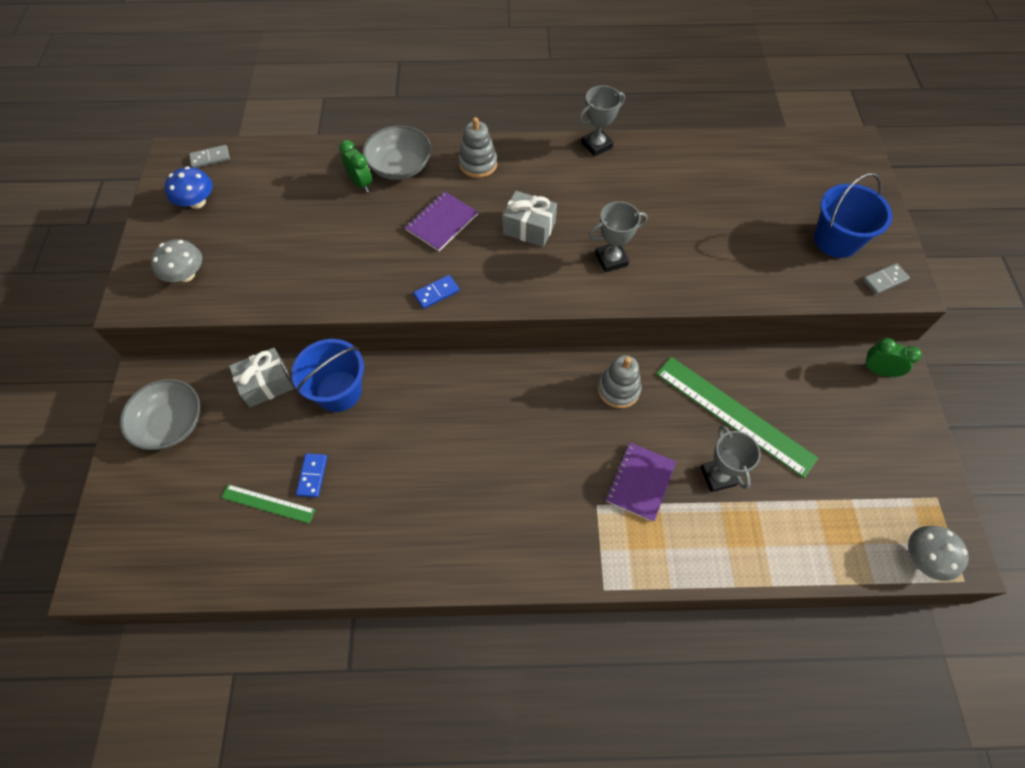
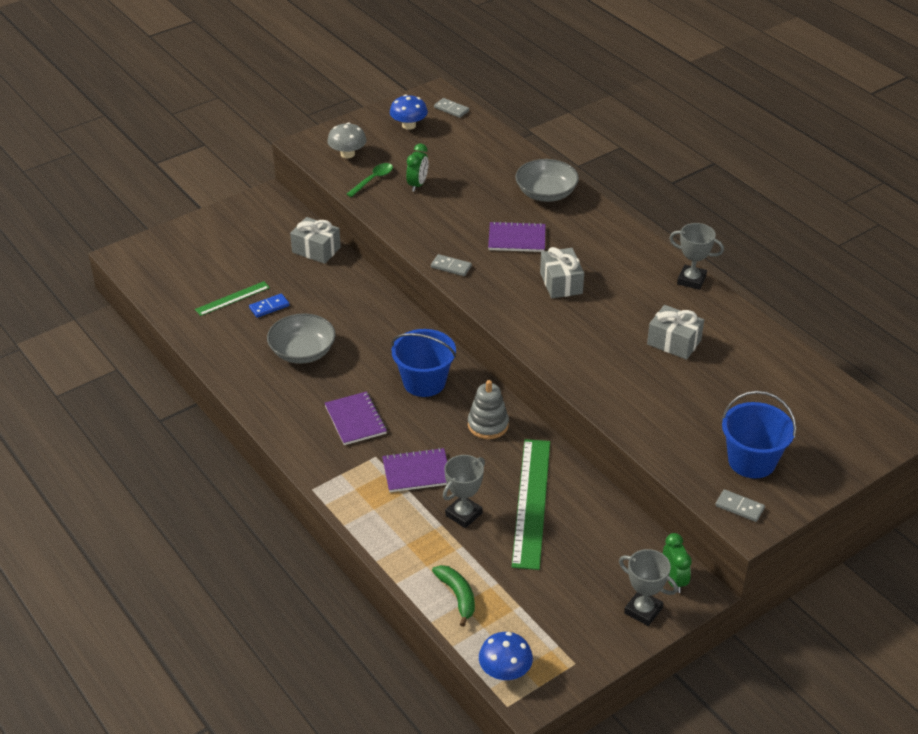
camera: 55 degrees right, 20 degrees down
grey bowl [120,379,200,450] -> grey bowl moved to [267,313,336,364]
green ruler [221,484,316,524] -> green ruler turned 75 degrees clockwise [195,281,270,316]
blue bucket [291,339,364,412] -> blue bucket moved to [391,329,456,397]
green clock [339,140,372,192] -> green clock moved to [406,144,428,192]
blue domino [413,275,459,309] -> grey domino [431,254,472,276]
grey stacking toy [459,117,497,178] -> none
grey trophy [589,201,648,272] -> grey trophy moved to [619,549,678,626]
grey mushroom [908,526,969,581] -> blue mushroom [479,632,533,680]
none -> purple notebook [325,391,387,445]
none -> green spoon [347,163,393,197]
none -> green banana [432,565,475,627]
none -> grey gift [647,305,704,360]

